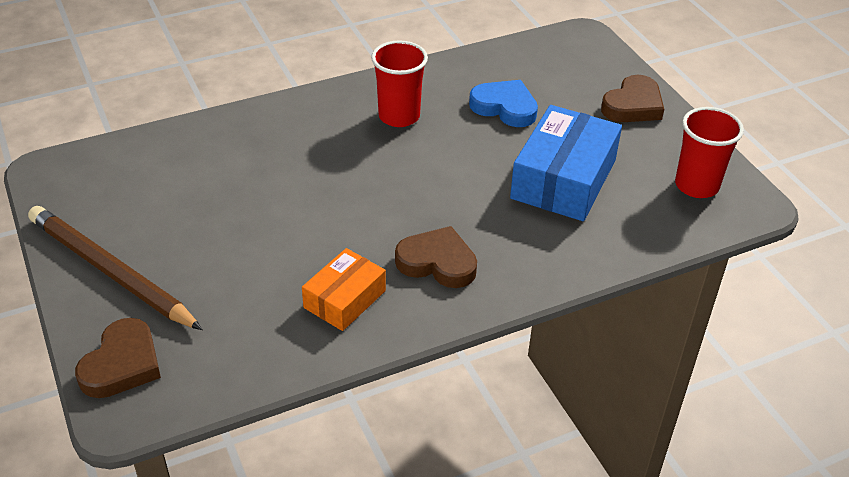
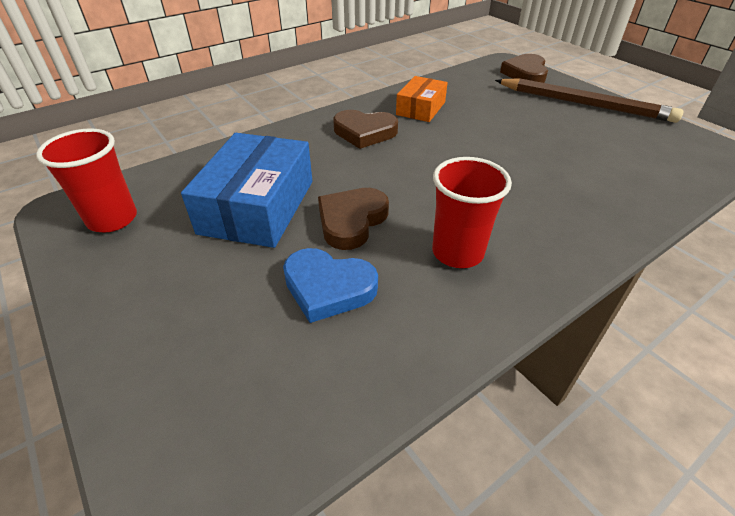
camera: 170 degrees right, 0 degrees up
brown heart [601,75,664,122] -> brown heart moved to [318,188,389,250]

